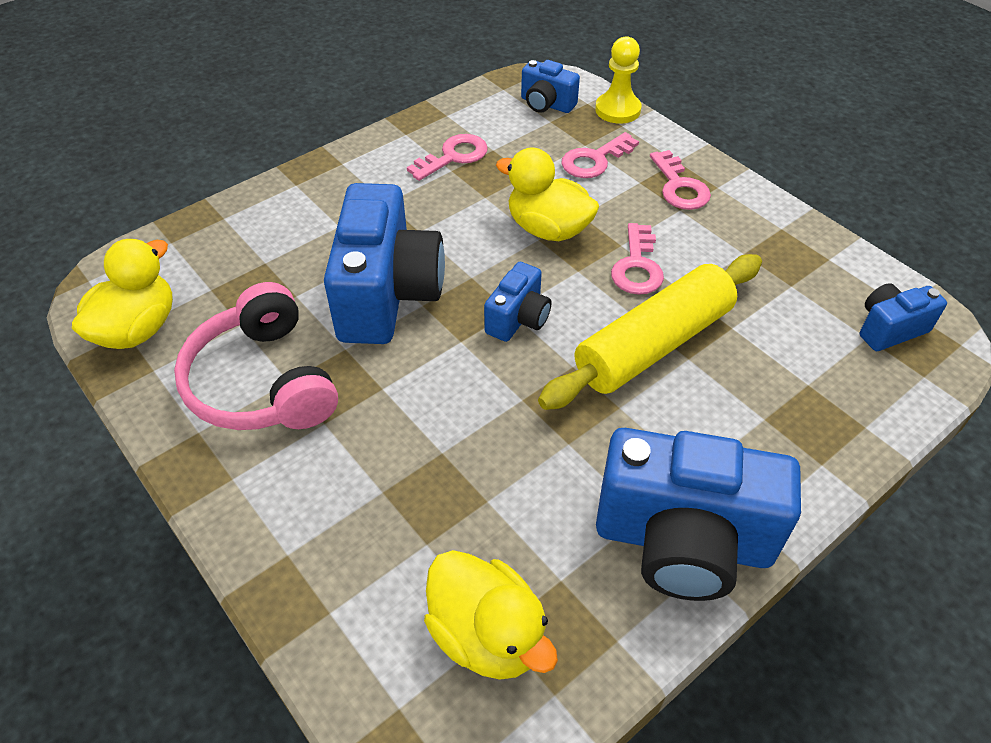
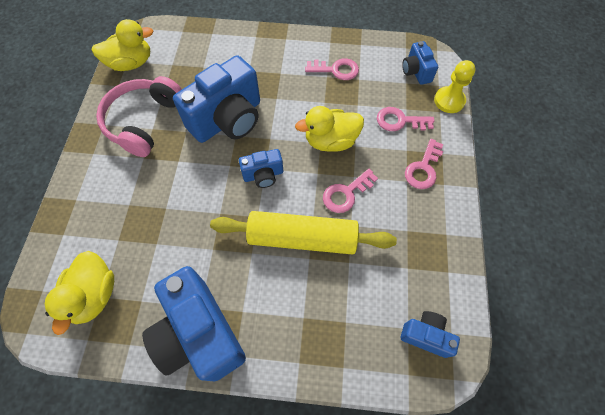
camera: 45 degrees right, 15 degrees up
yellow duck [496,148,599,241] -> yellow duck turned 90 degrees counterclockwise [295,106,364,152]

